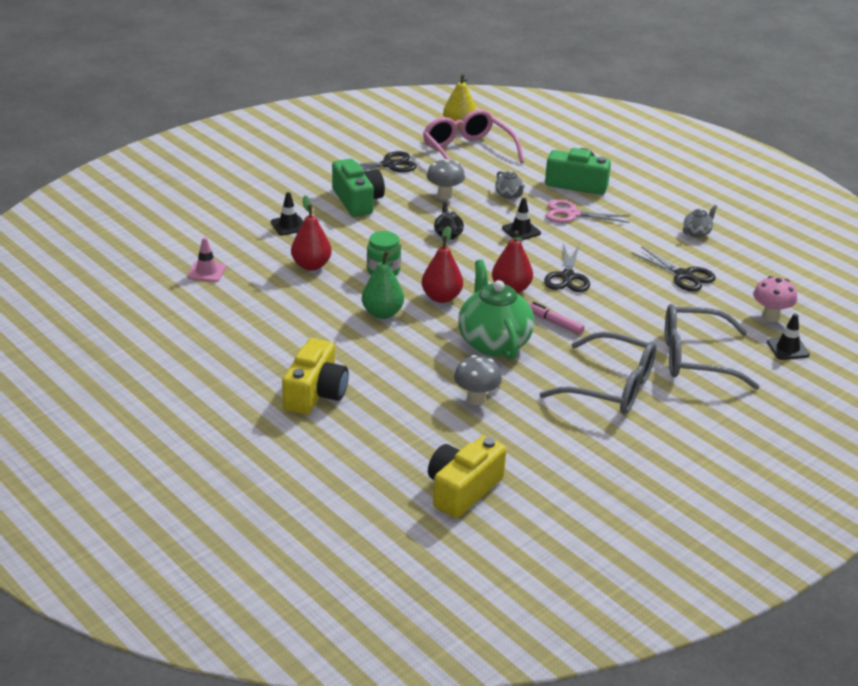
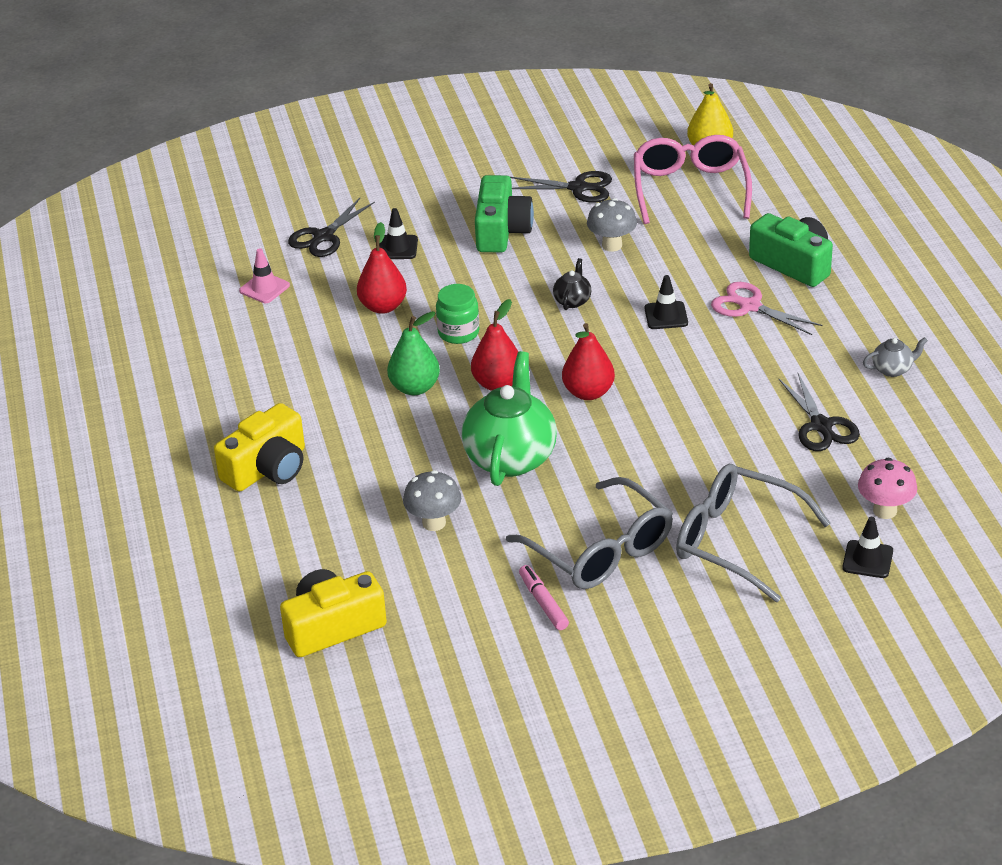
camera: 30 degrees right, 5 degrees up
grey teapot [495,170,525,199] -> none
pink marker [529,302,585,335] -> pink marker moved to [519,565,569,630]
black scissors [544,245,590,292] -> black scissors moved to [288,198,375,257]

